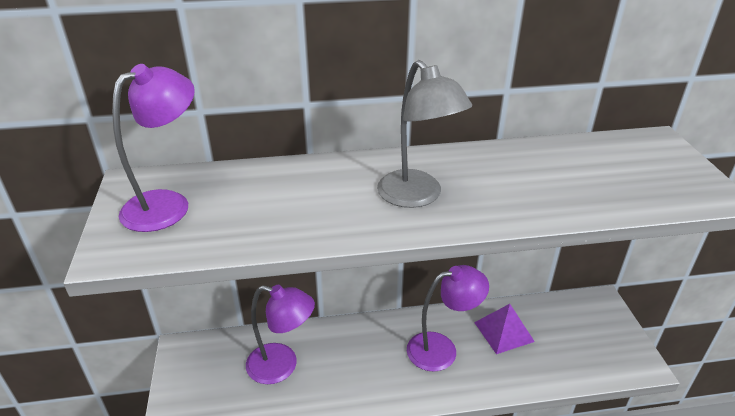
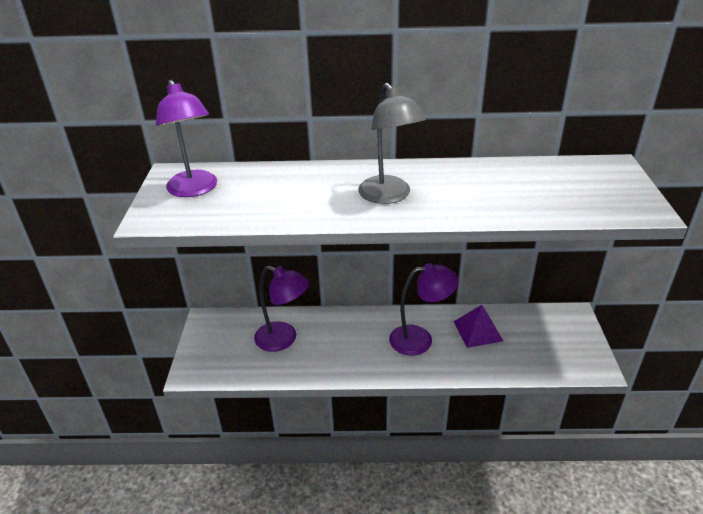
camera: 10 degrees right, 0 degrees up
purple lamp [112,64,195,232] -> purple lamp turned 105 degrees clockwise [156,80,217,197]

